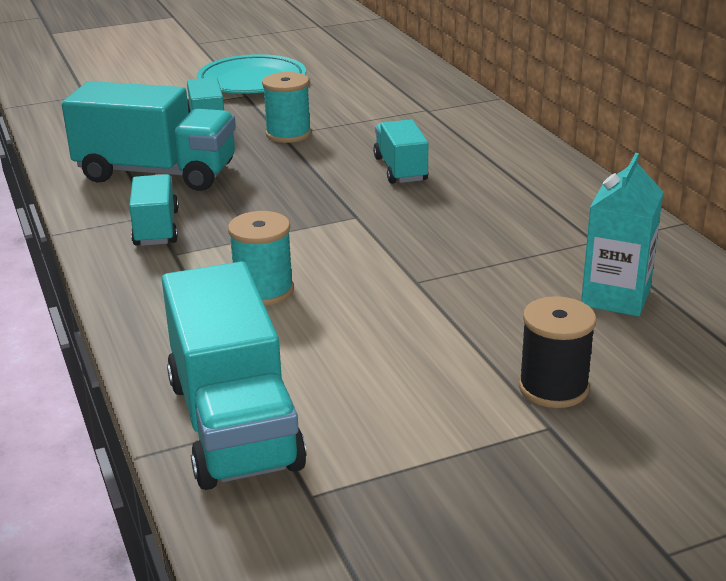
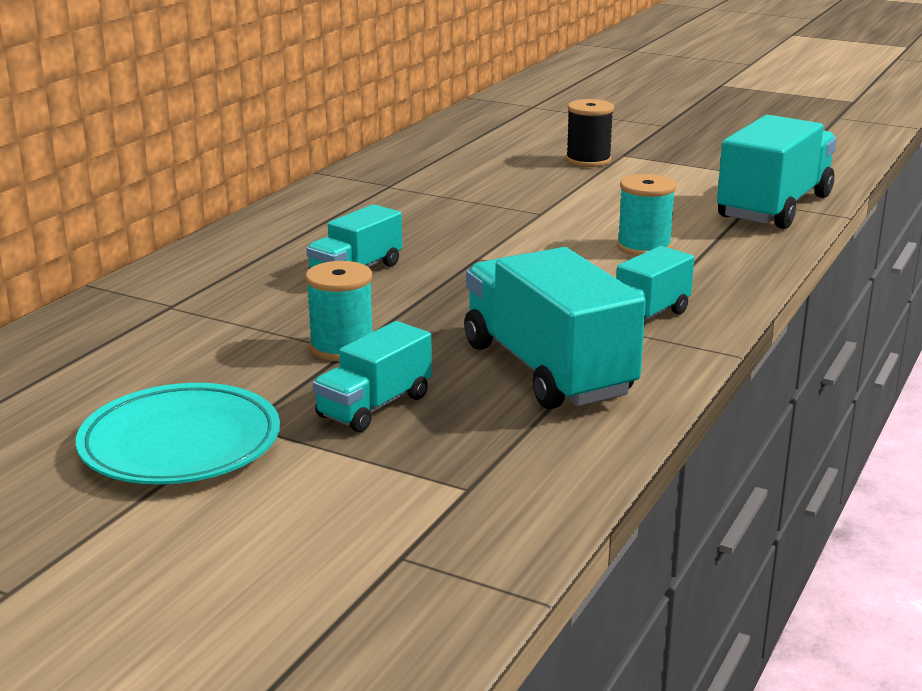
camera: 130 degrees left, 5 degrees down
turquoise carton [581,153,663,317] -> none

